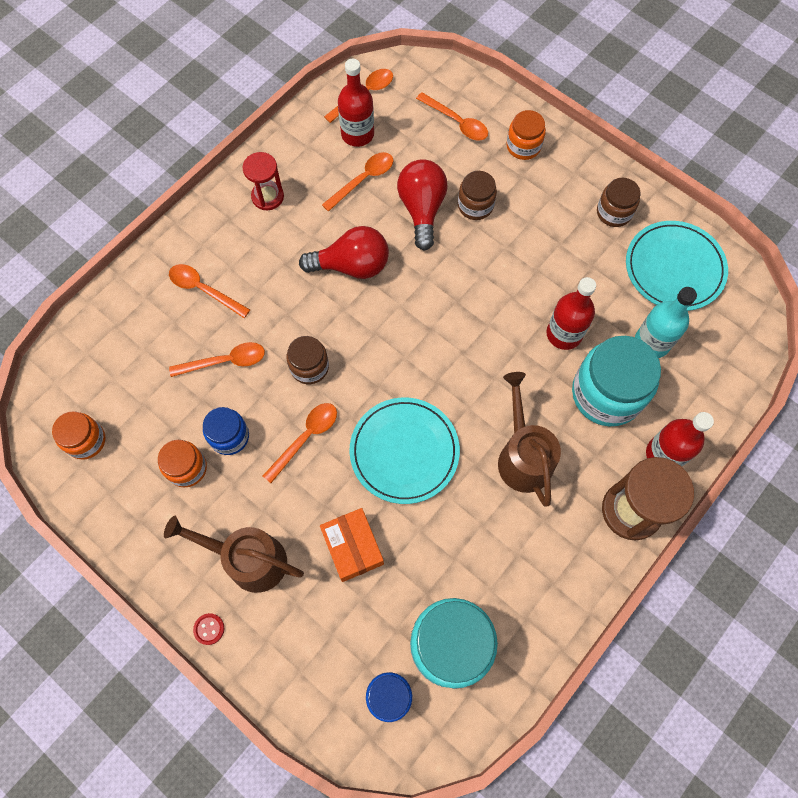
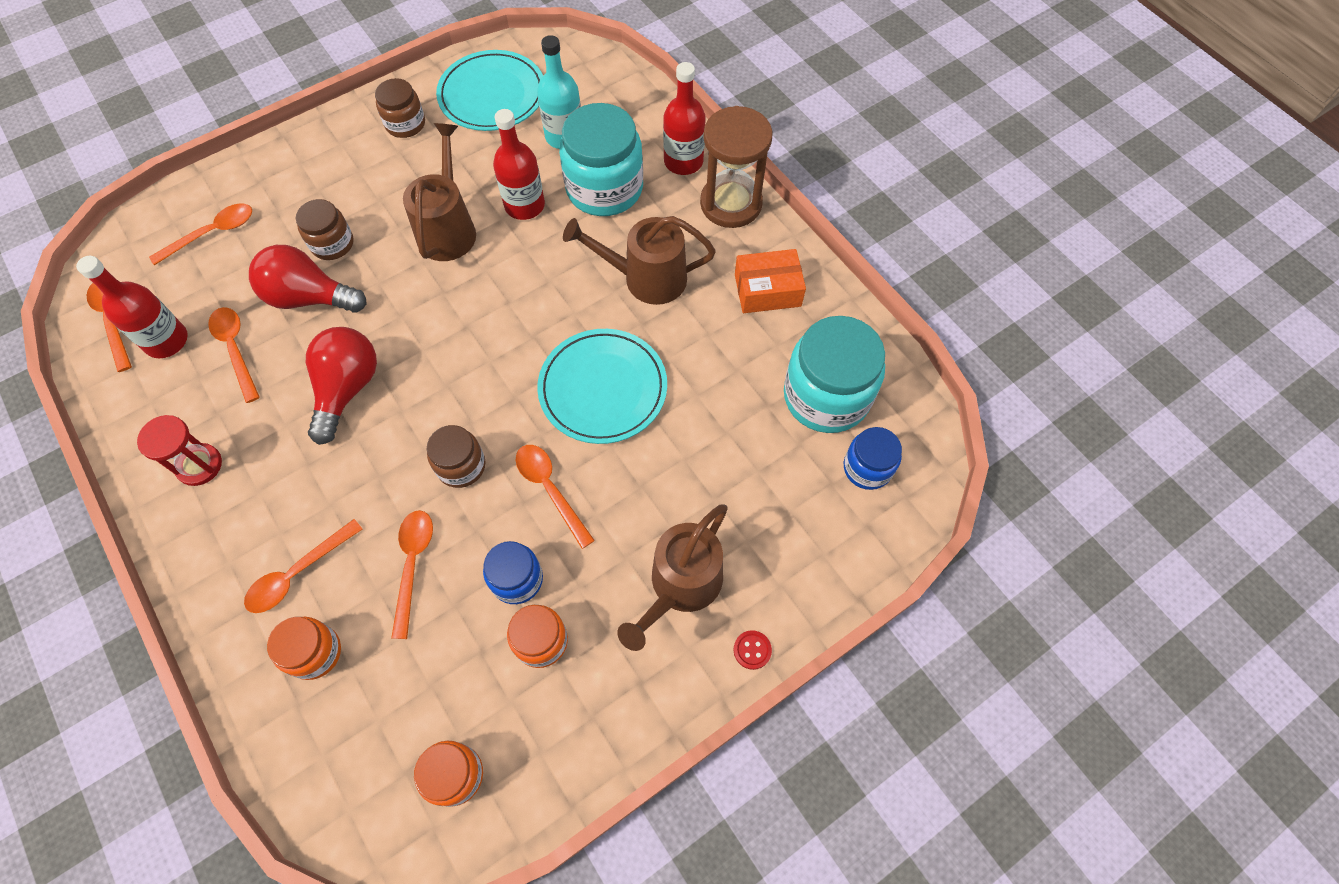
camera: 75 degrees left, 5 degrees down
orange box [320,508,384,582] -> orange box moved to [735,249,806,313]
orange jar [507,110,546,160] -> orange jar moved to [267,617,341,680]
none -> brown watering can [403,123,476,261]

